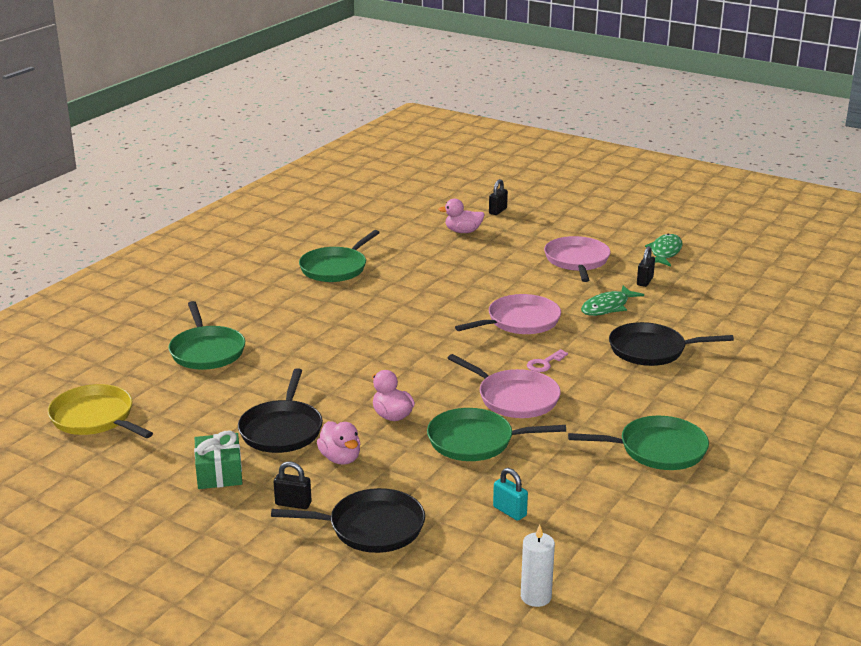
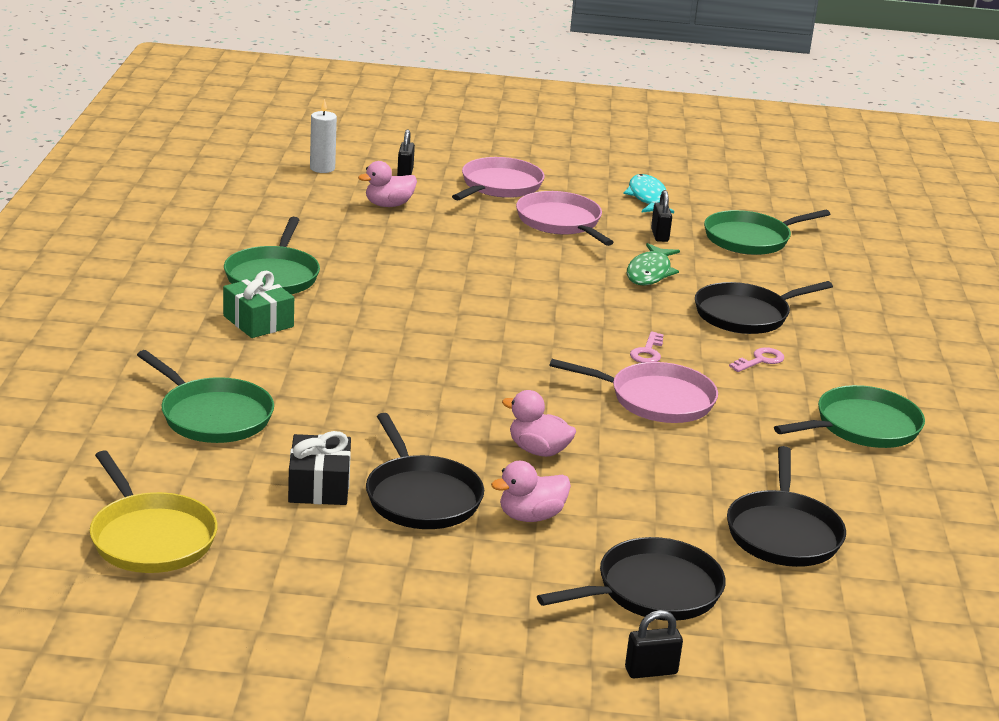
camera: 30 degrees left, 0 degrees up
yellow pan [48,384,153,438] -> yellow pan turned 135 degrees counterclockwise [90,450,218,573]
green gift [194,430,243,489] -> green gift moved to [223,271,294,338]
black padlock [274,461,312,509] -> black padlock moved to [625,610,683,678]
pink duck [317,421,360,464] -> pink duck turned 120 degrees clockwise [491,461,571,522]
green pan [427,408,566,461] -> green pan moved to [704,210,830,255]
pink pan [455,294,561,334] -> pink pan moved to [452,157,545,200]
turquoise padlock [493,468,528,521] -> black pan [727,446,846,567]
white candle [521,525,555,607] -> white candle moved to [310,99,337,173]
green fish [645,234,683,267] -> turquoise fish [623,174,674,213]
none -> black gift [288,431,351,505]
none -> pink key [729,347,784,372]

